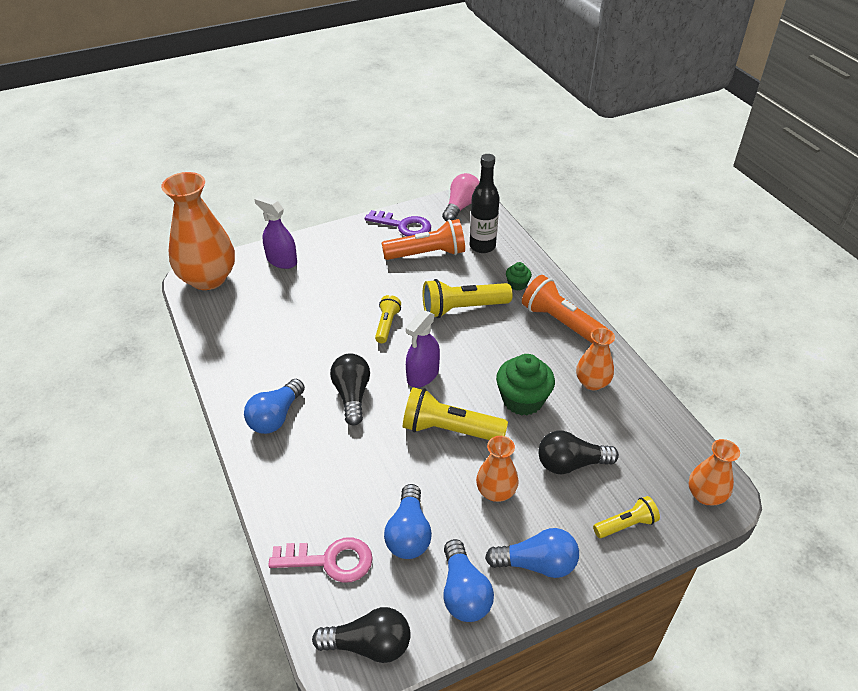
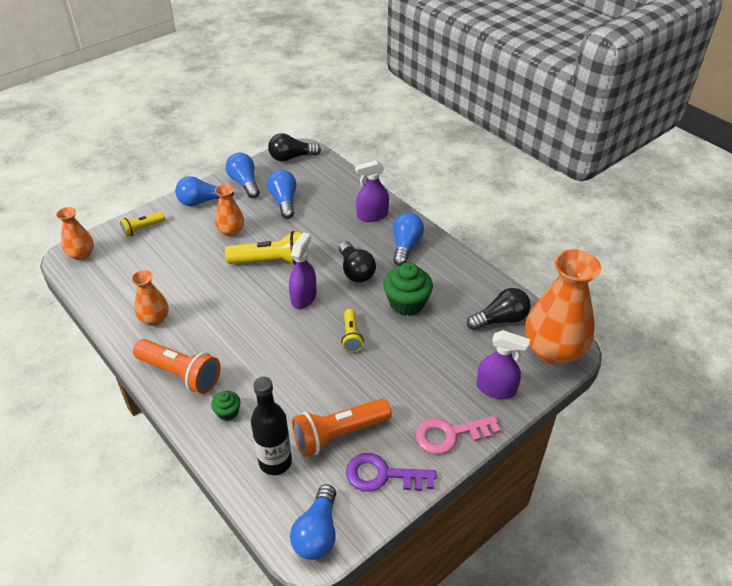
camera: 165 degrees right, 0 degrees up
pink key [268,537,373,583] -> pink key moved to [415,416,500,454]
yellow flashlight [423,279,513,318] -> none
pink light bulb [442,173,479,222] -> blue light bulb [290,484,336,560]
green cupcake [496,354,555,416] -> green cupcake moved to [383,263,433,316]
black light bulb [538,430,619,474] -> black light bulb moved to [467,288,531,330]
none -> purple spray bottle [355,160,389,222]

